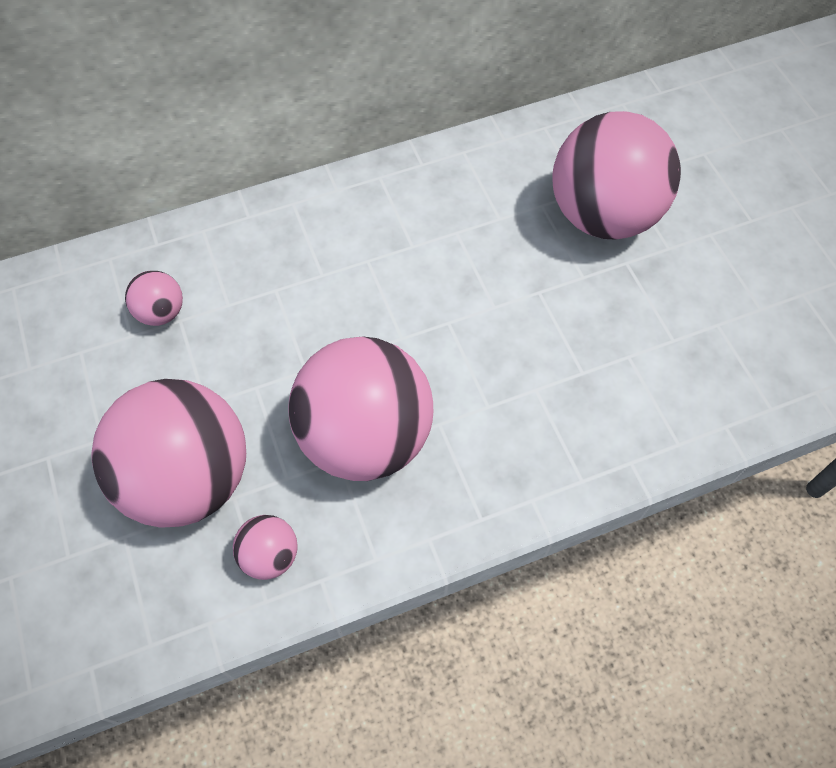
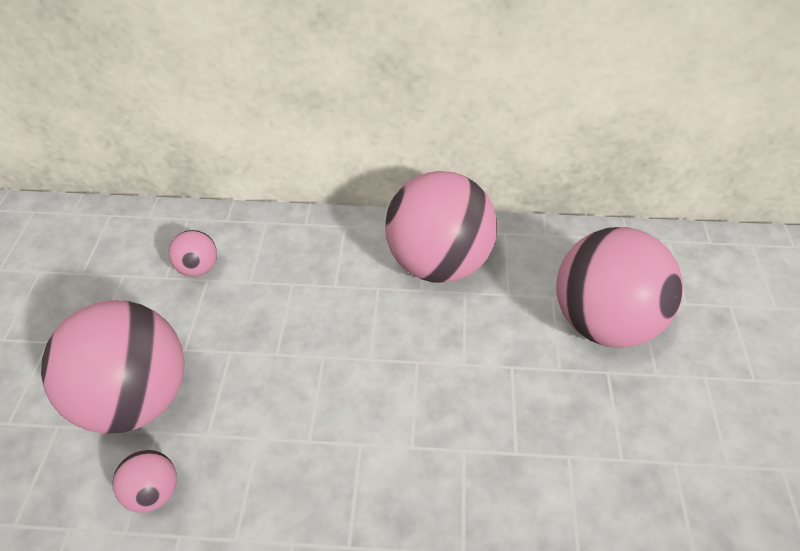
camera: 25 degrees right, 15 degrees down
pink ball [288,337,433,481] -> pink ball moved to [385,171,497,283]

